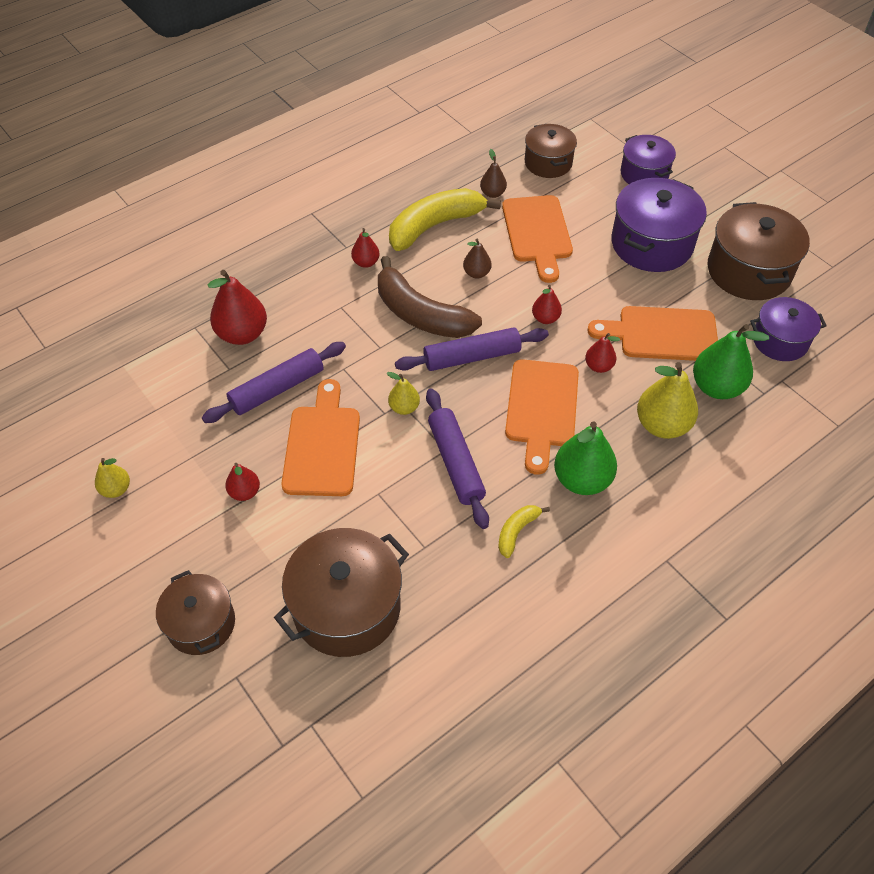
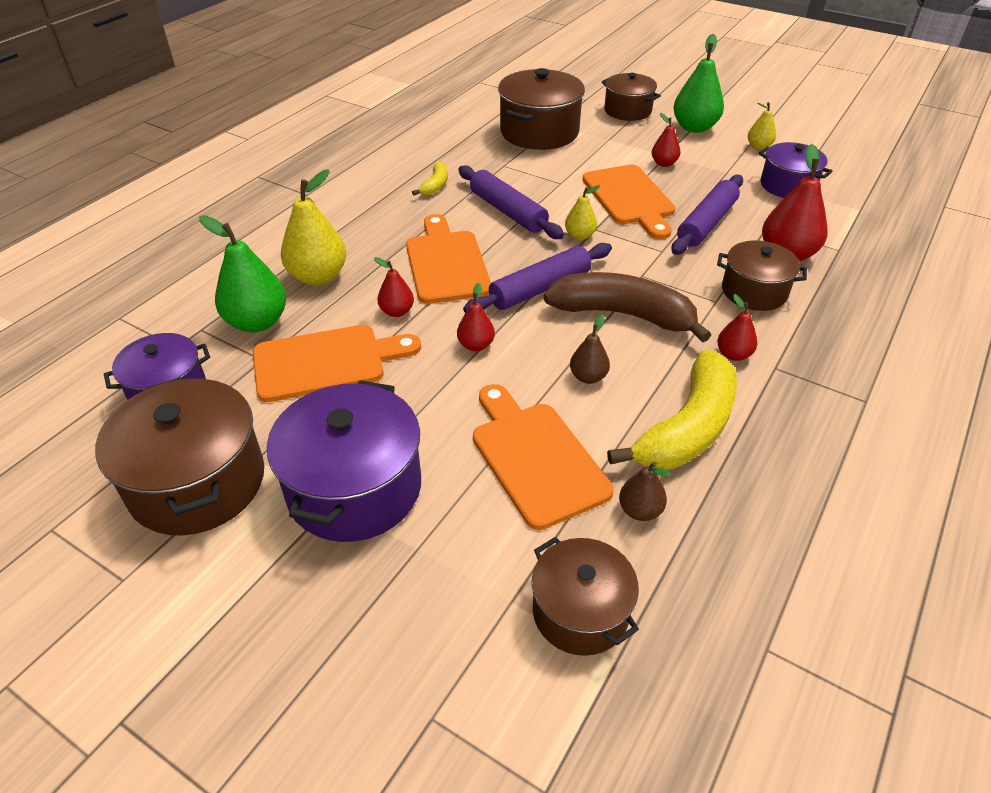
camera: 160 degrees right, 10 degrees down
green pear [554,421,617,495] -> green pear moved to [673,34,724,133]
purple pot [620,135,676,184] -> purple pot moved to [759,142,833,198]
none -> brown pot [717,240,807,311]

